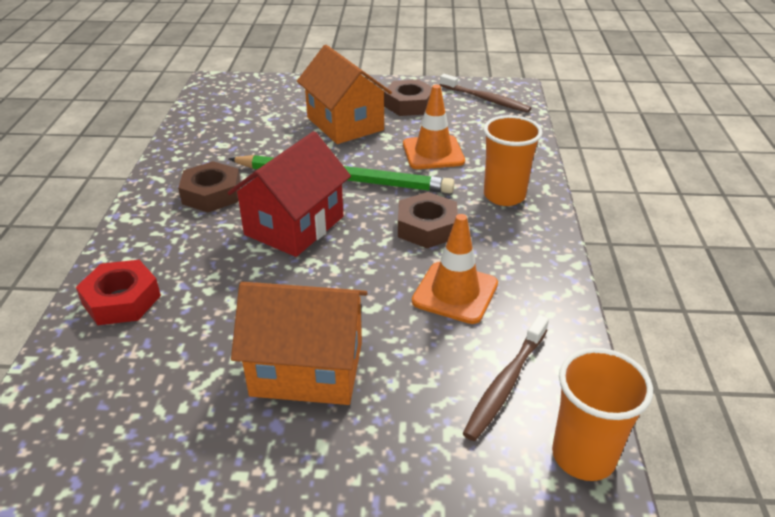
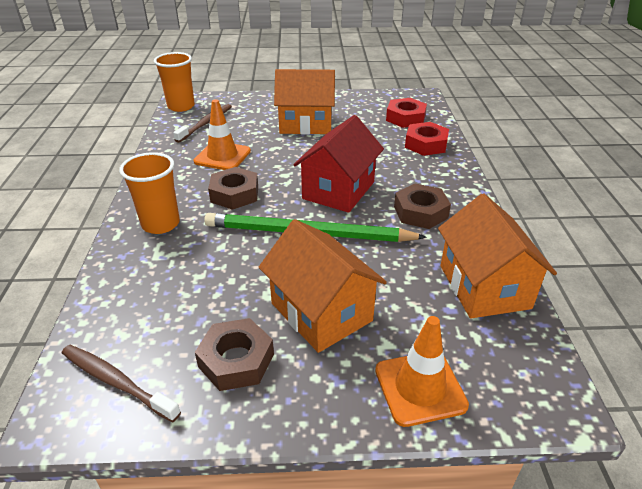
camera: 175 degrees right, 0 degrees up
orange traffic cone [403,84,465,169] -> orange traffic cone moved to [375,316,469,427]
none -> red nut [386,98,427,128]
none -> orange house [438,193,557,318]

